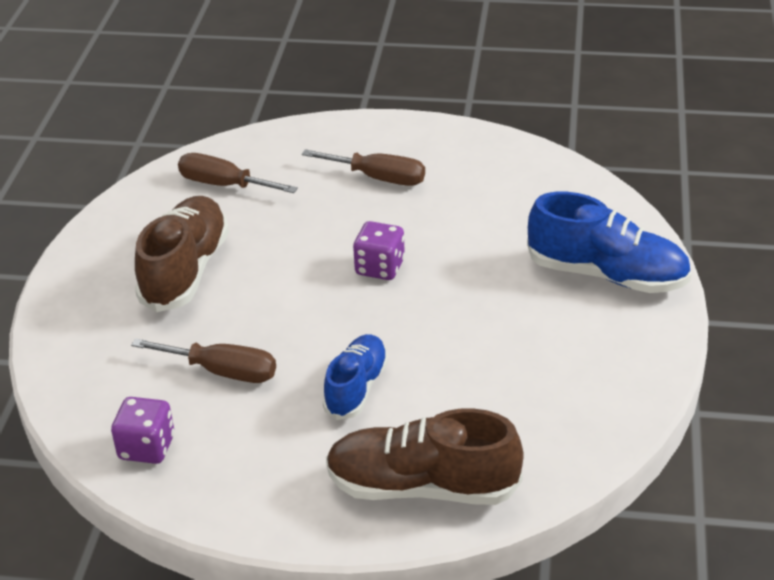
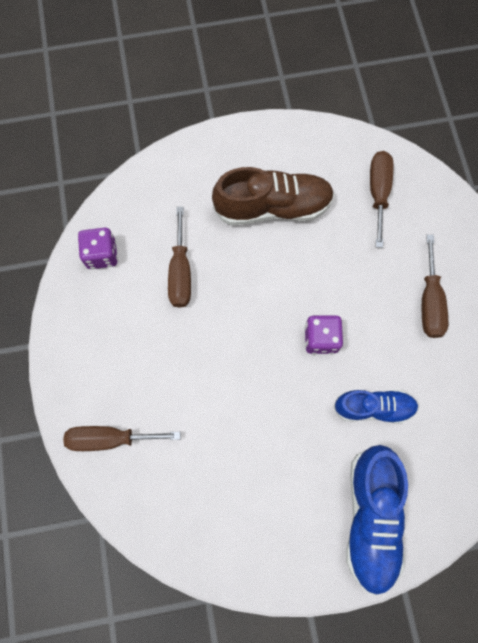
camera: 70 degrees right, 35 degrees up
blue shoe [322,334,388,420] -> blue shoe moved to [334,390,419,424]
brown shoe [326,408,523,505] -> brown screwdriver [63,426,180,451]

